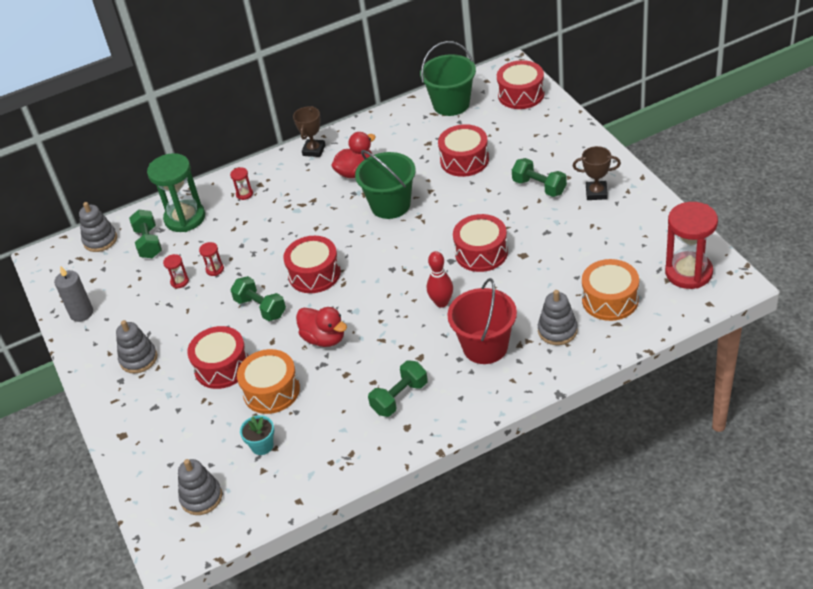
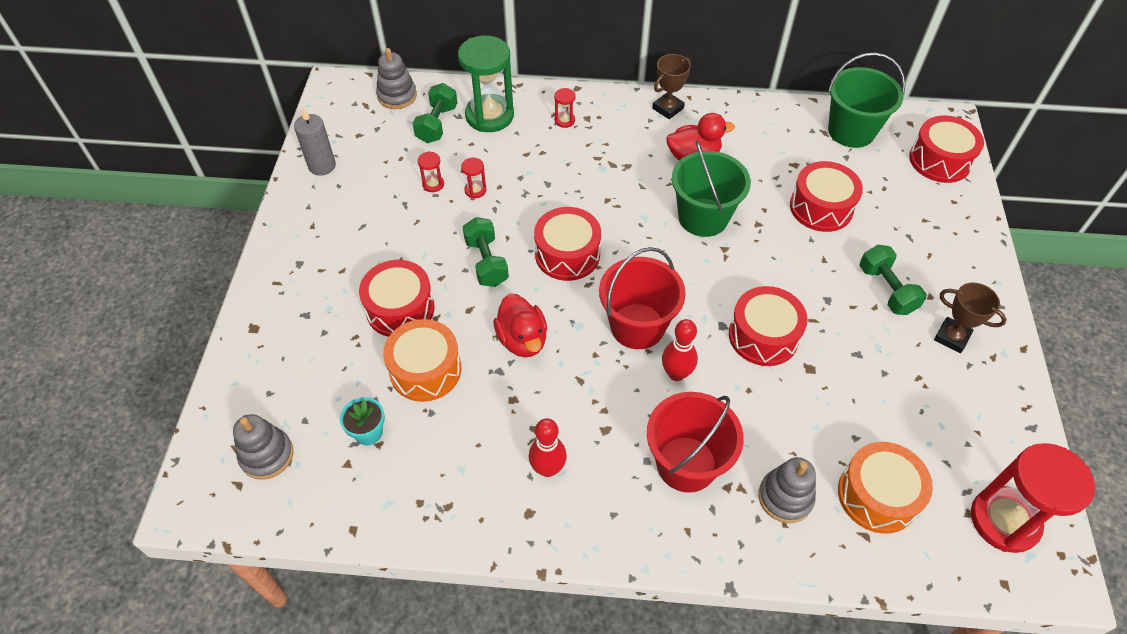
camera: 25 degrees right, 10 degrees up
grey stacking toy [116,320,157,373] -> none
green dumbbell [368,360,428,417] -> red bowling pin [529,418,567,477]
none -> red bucket [599,247,686,349]

